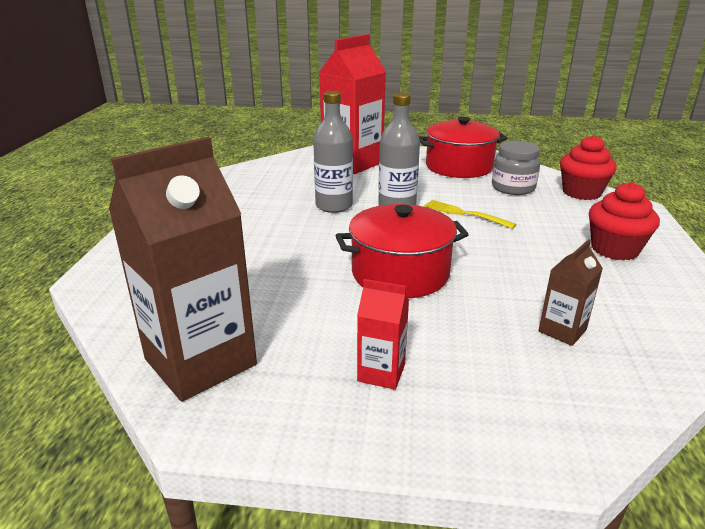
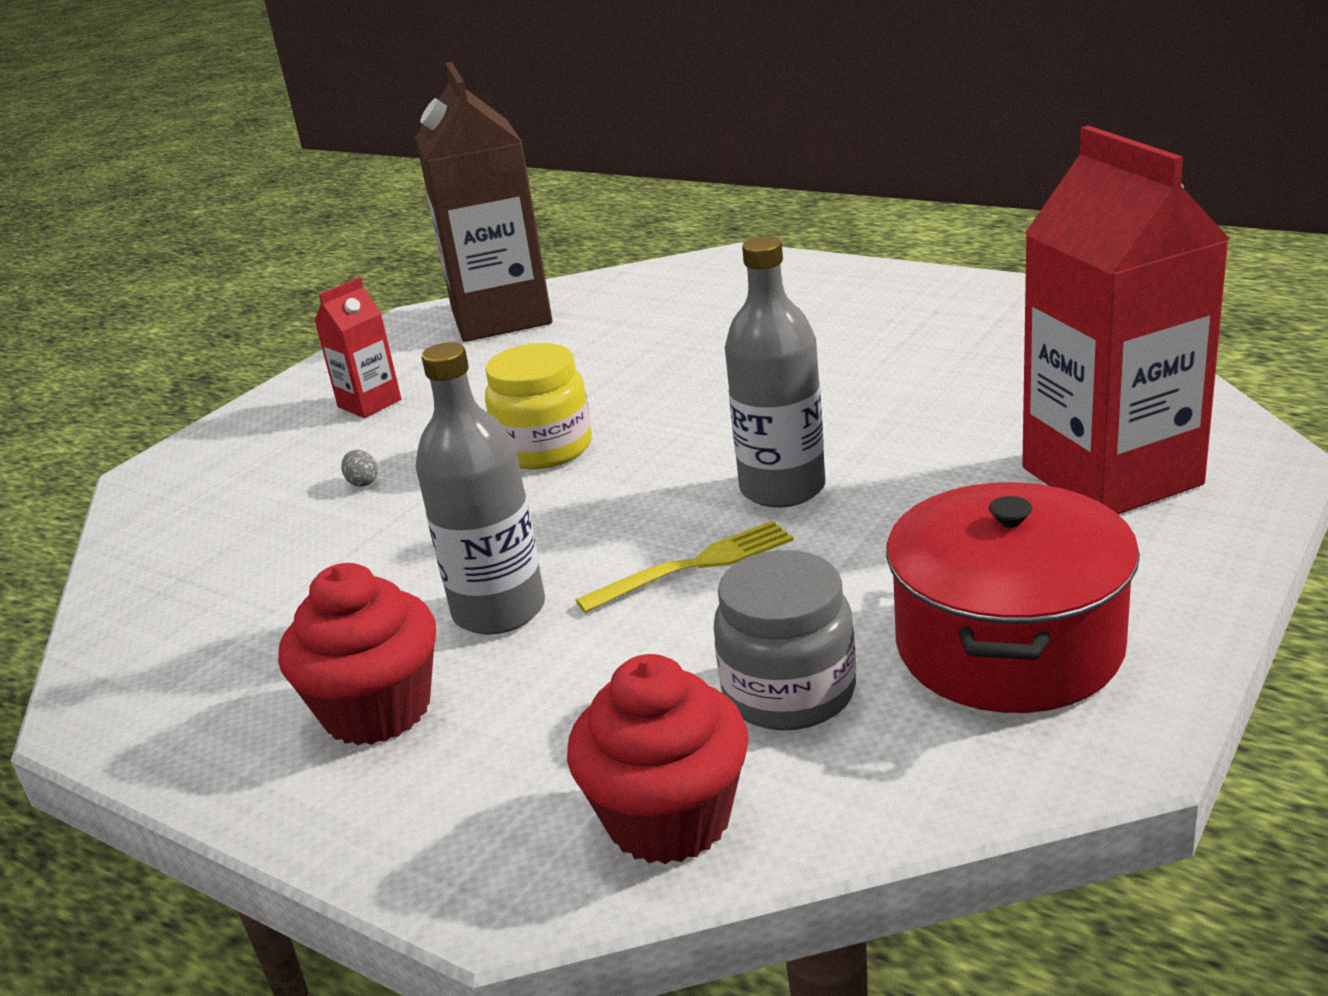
camera: 120 degrees right, 0 degrees up
grey bottle [313,91,353,213] -> grey bottle moved to [416,342,545,635]
red pot [336,204,469,298] -> yellow jar [485,343,592,469]
brown carton [538,239,603,346] -> none
none -> grey egg [341,450,378,487]

